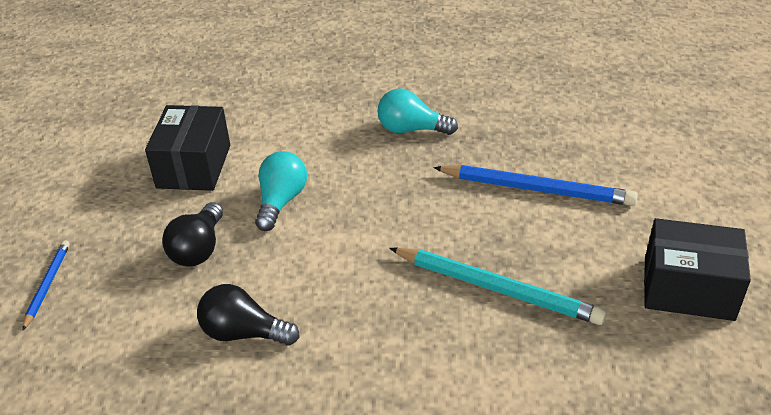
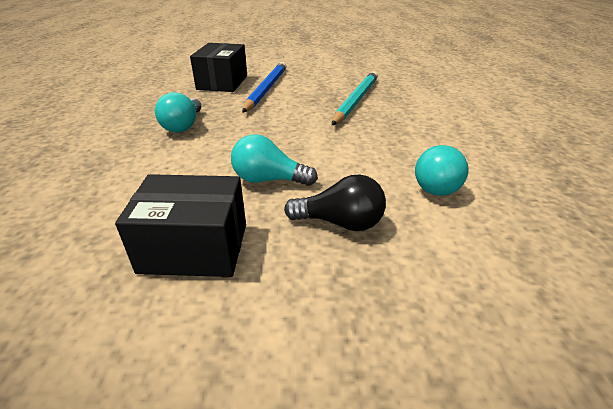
camera: 95 degrees left, 5 degrees down
blue pencil [22,240,70,331] -> none
black light bulb [197,284,300,346] -> turquoise light bulb [415,145,469,196]
black box [644,218,751,321] -> black box moved to [190,43,247,92]

